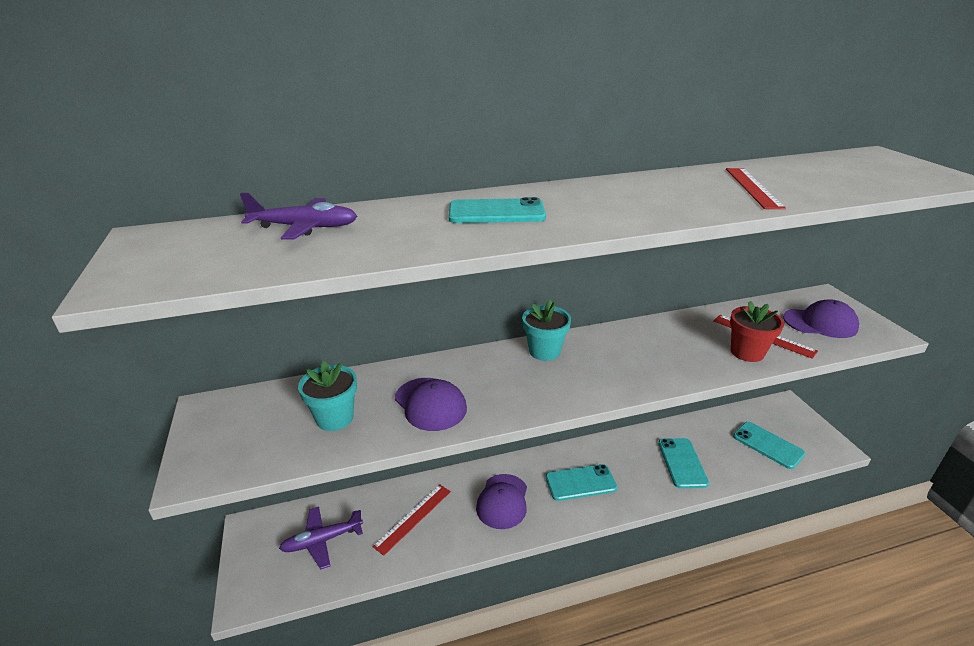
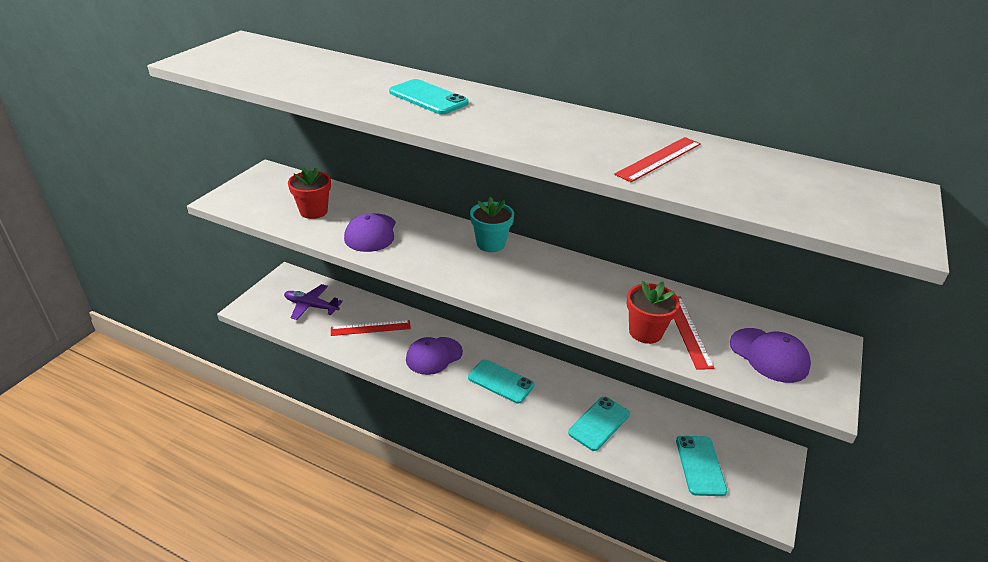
camera: 40 degrees right, 5 degrees up
purple plane [240,193,357,240] -> none
turquoise flower pot [298,361,357,431] -> red flower pot [288,167,331,219]

